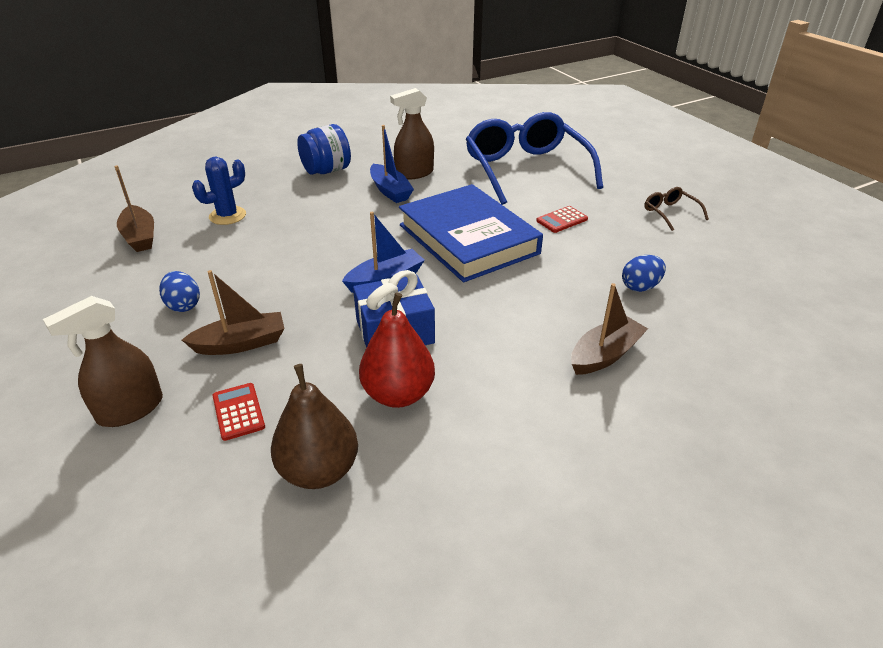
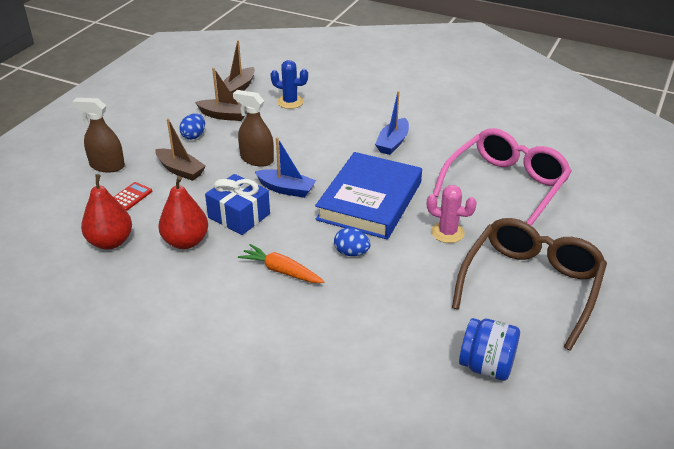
camera: 55 degrees right, 0 degrees up
brown pear [271,364,358,489] -> red pear [81,174,132,249]
blue jar [297,124,351,175] -> blue jar moved to [459,318,520,381]
brown spray bottle [390,88,434,180] -> brown spray bottle moved to [233,90,274,167]
blue glasses [466,112,603,205] -> pink glasses [433,128,572,226]
red calculator [536,206,588,233] -> pink cactus [427,185,477,243]
brown boat [571,283,648,375] -> brown boat moved to [195,68,247,121]
blue egg [622,255,666,292] -> blue egg moved to [334,228,371,256]
brown glasses [644,187,709,231] -> brown glasses [452,218,607,351], size x2.48
none -> orange carrot [238,244,325,283]

